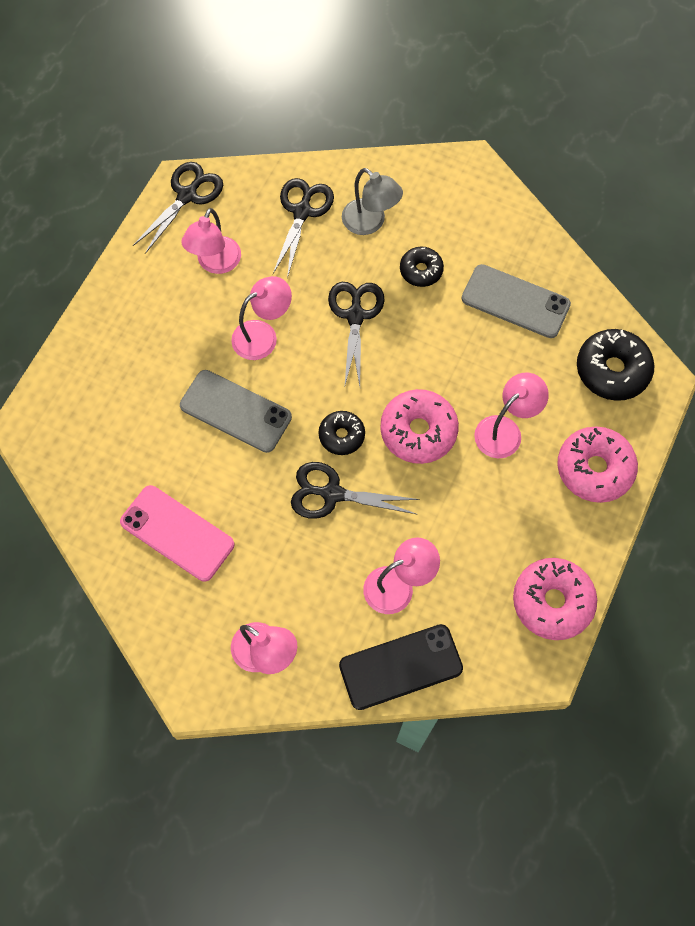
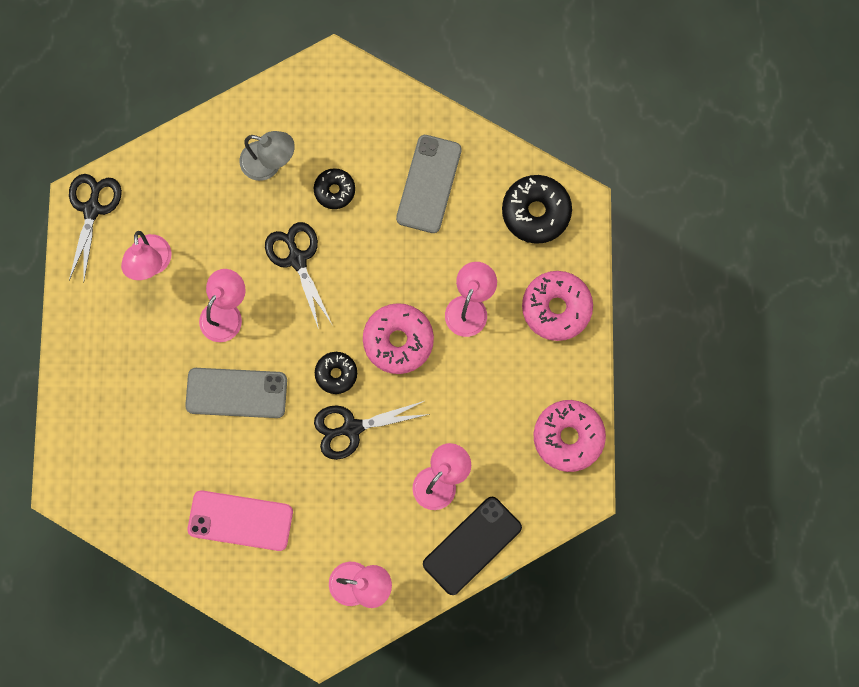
camera: 25 degrees left, 10 degrees up
black scissors [273,178,334,279] -> none
grey phone [462,264,571,338] -> grey phone turned 75 degrees counterclockwise [396,135,462,233]

